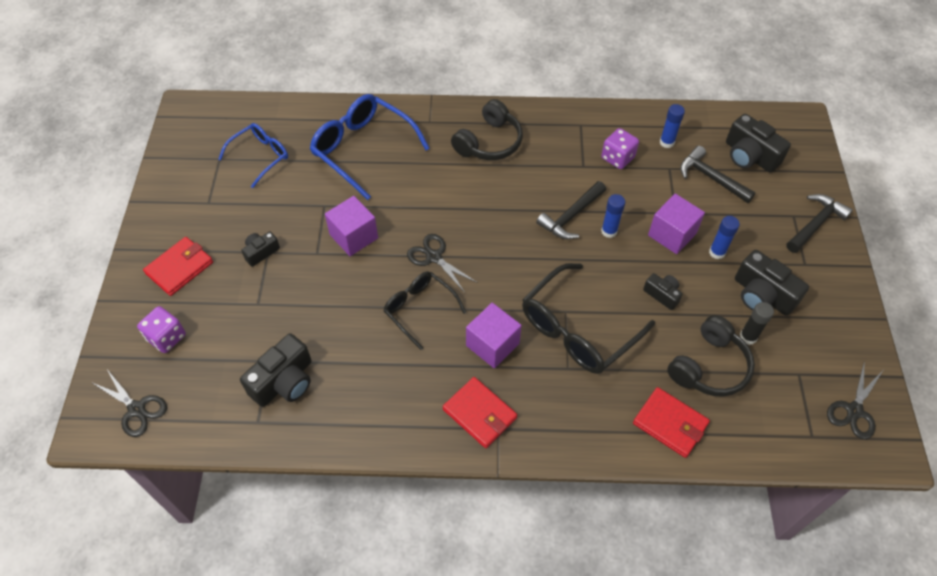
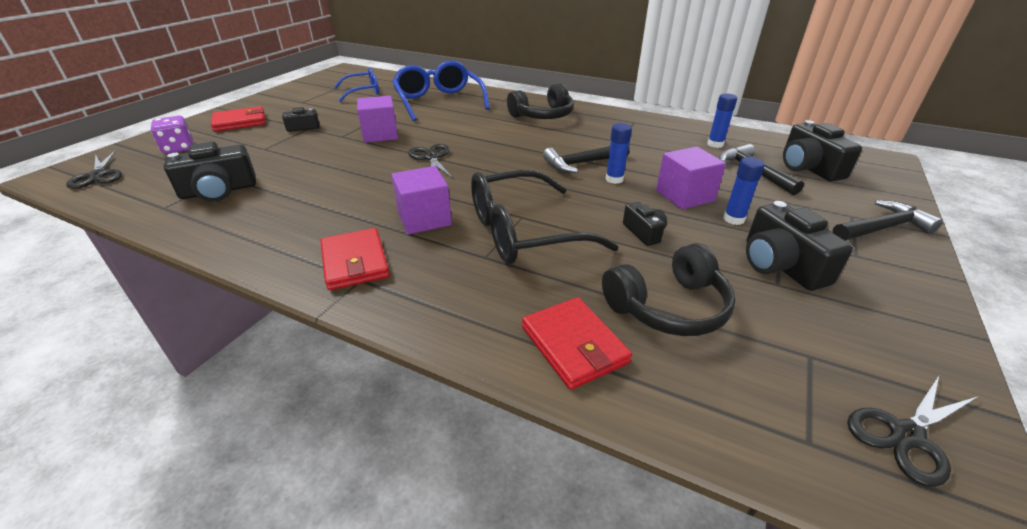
camera: 25 degrees right, 20 degrees down
black glasses [383,271,466,350] -> none
purple dice [601,128,639,169] -> none
black glue stick [740,302,774,345] -> none

